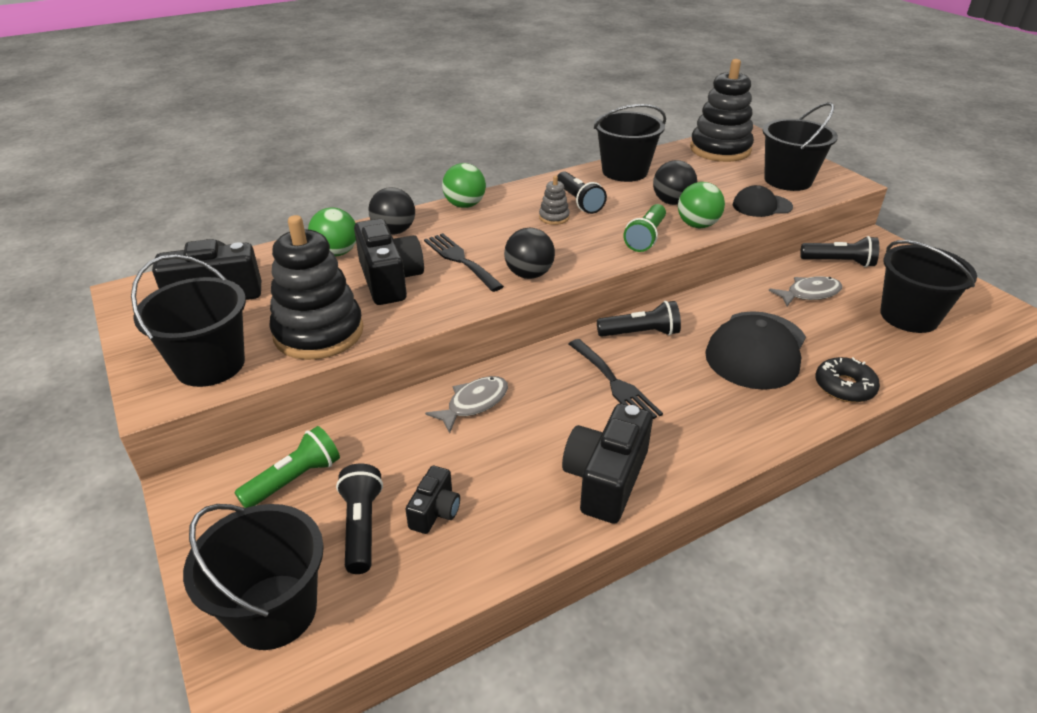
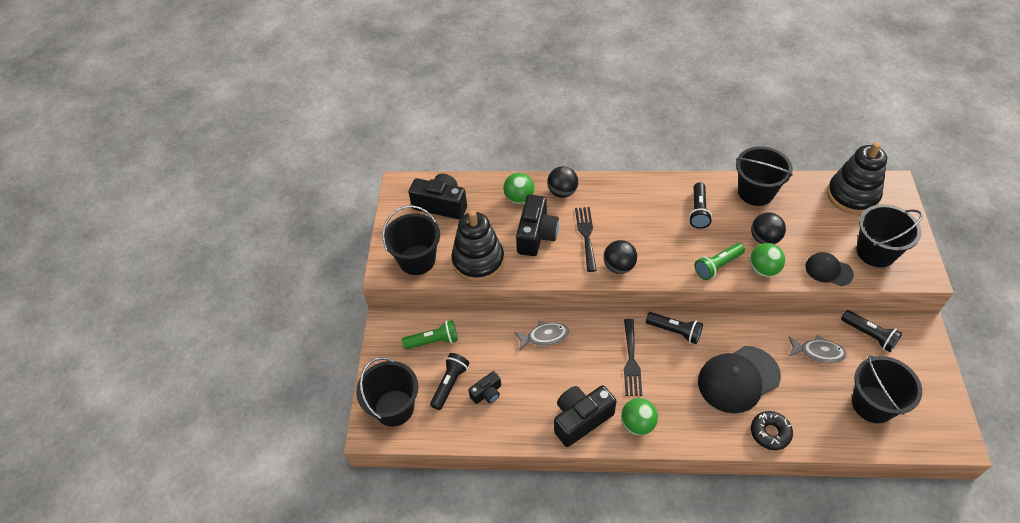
camera: 35 degrees right, 15 degrees up
green ball [442,163,486,208] -> green ball moved to [621,398,658,435]
grey stacking toy [539,176,570,225] -> none

